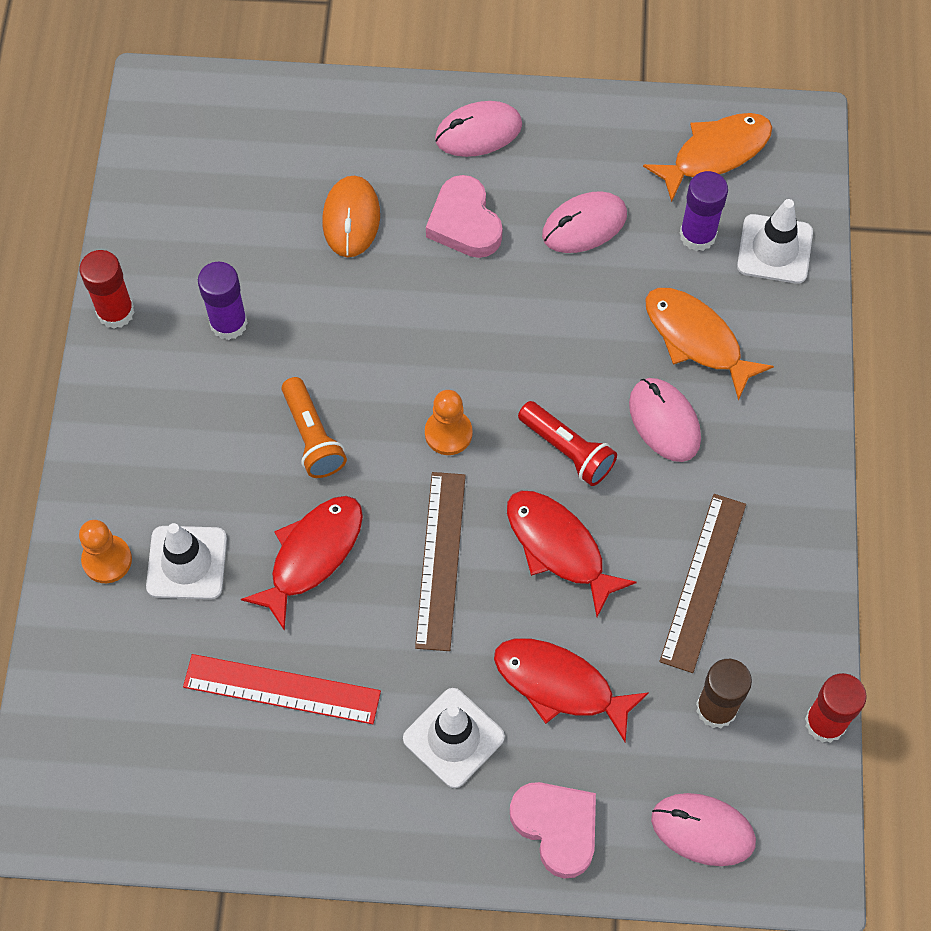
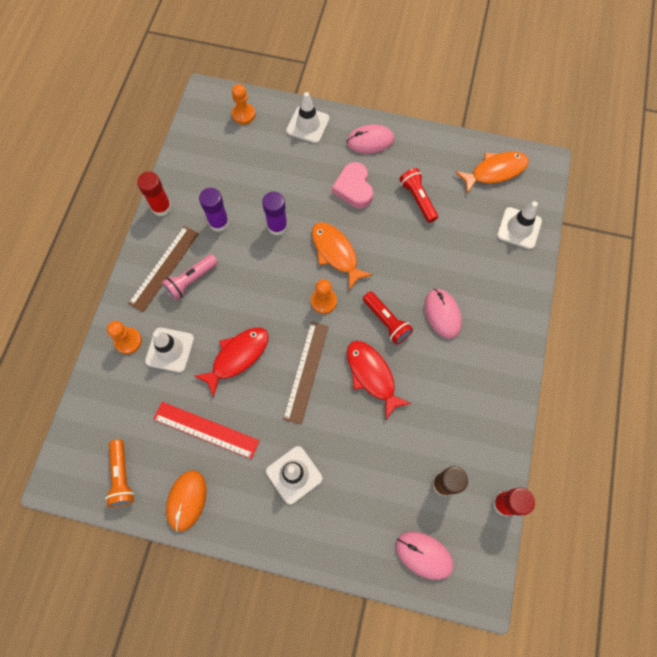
camera: 10 degrees right, 5 degrees up
orange flashlight [281,377,347,478] -> orange flashlight moved to [105,439,135,507]
orange mouse [322,175,380,257] -> orange mouse moved to [166,470,207,532]
red fish [494,638,649,742] -> none
pink heart [510,782,596,879] -> none
pink mouse [542,191,627,253] -> red flashlight [399,168,438,223]
orange fish [645,288,774,401] -> orange fish moved to [312,222,373,290]
brown ruler [659,494,746,673] -> brown ruler moved to [128,226,199,312]
purple glue stick [680,171,728,251] -> purple glue stick moved to [262,192,288,236]
none -> pink flashlight [162,254,218,301]
none -> orange pawn [232,84,255,124]
none -> white traffic cone [286,92,330,143]

